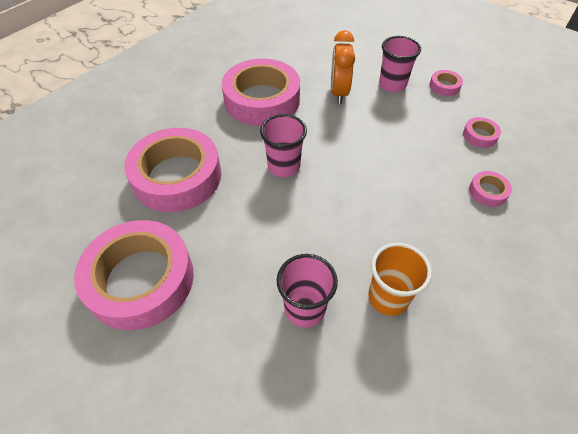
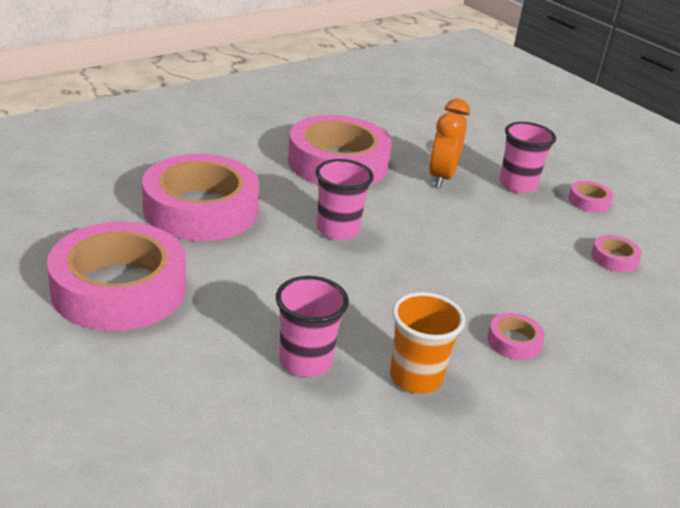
camera: 10 degrees right, 20 degrees down
pink tape [469,171,512,207] -> pink tape moved to [487,313,545,360]

